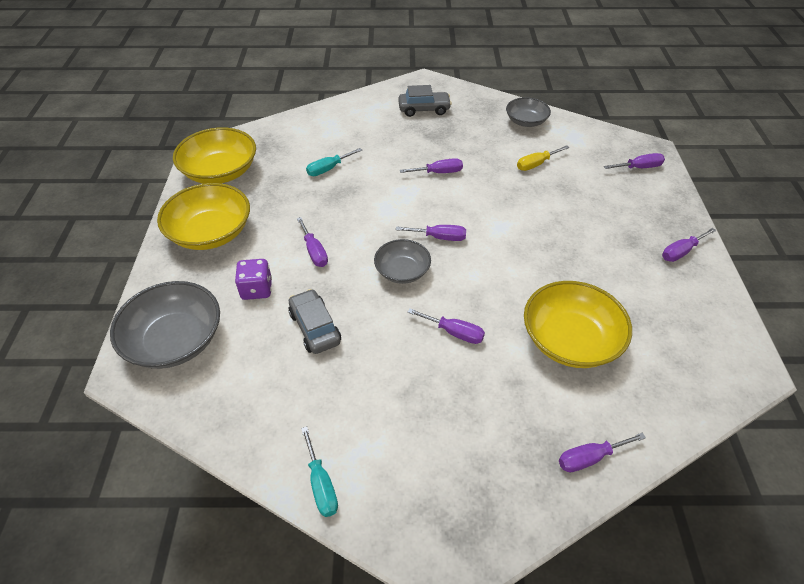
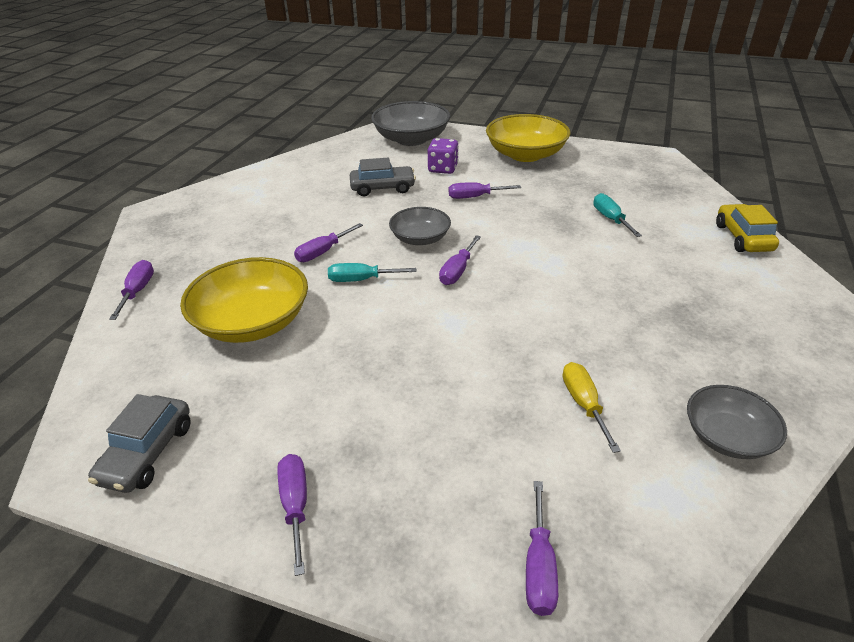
camera: 110 degrees right, 10 degrees down
yellow bowl [173,127,256,184] -> none
turquoise screwdriver [301,426,338,517] -> turquoise screwdriver moved to [328,263,416,282]
grey car [398,85,452,117] -> grey car moved to [88,394,191,493]
purple screwdriver [400,158,463,173] -> none
none -> yellow car [716,204,779,252]

